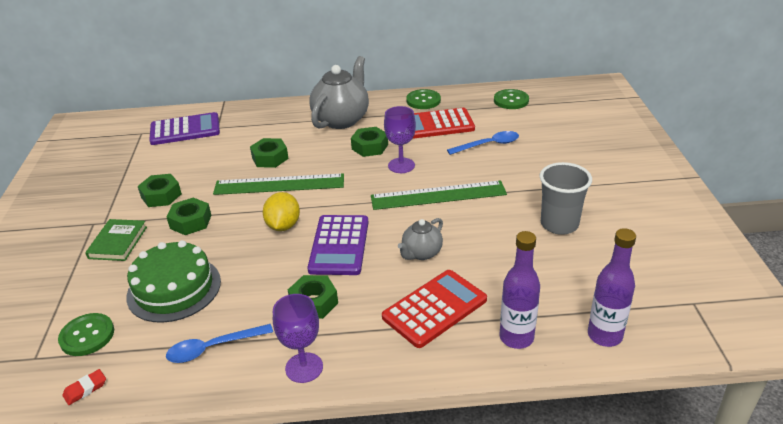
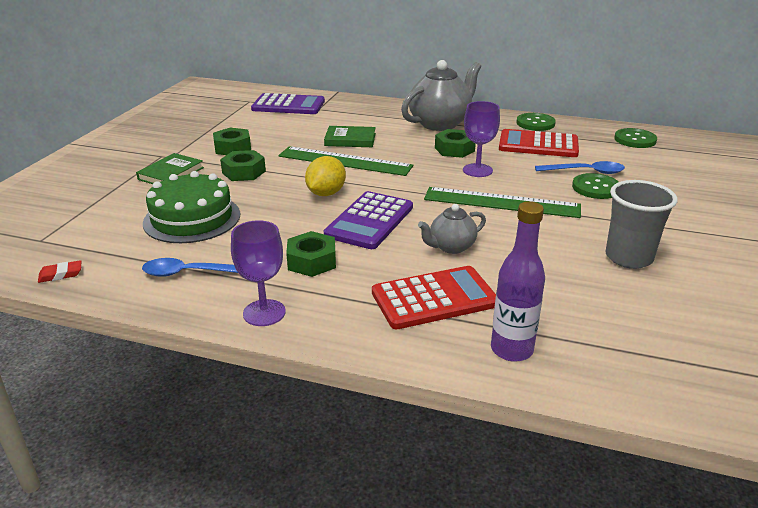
camera: 20 degrees right, 5 degrees down
green button [58,313,114,356] -> green button moved to [572,173,619,199]
green nut [250,138,289,168] -> green book [324,126,376,147]
purple bottle [588,228,636,347] -> none

